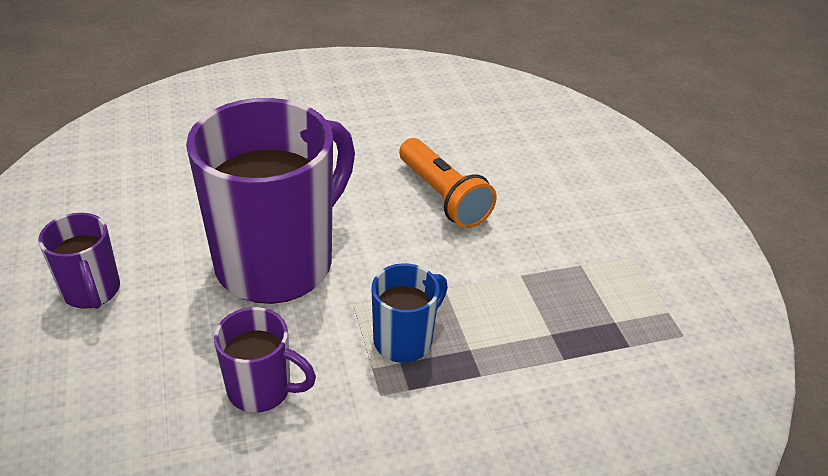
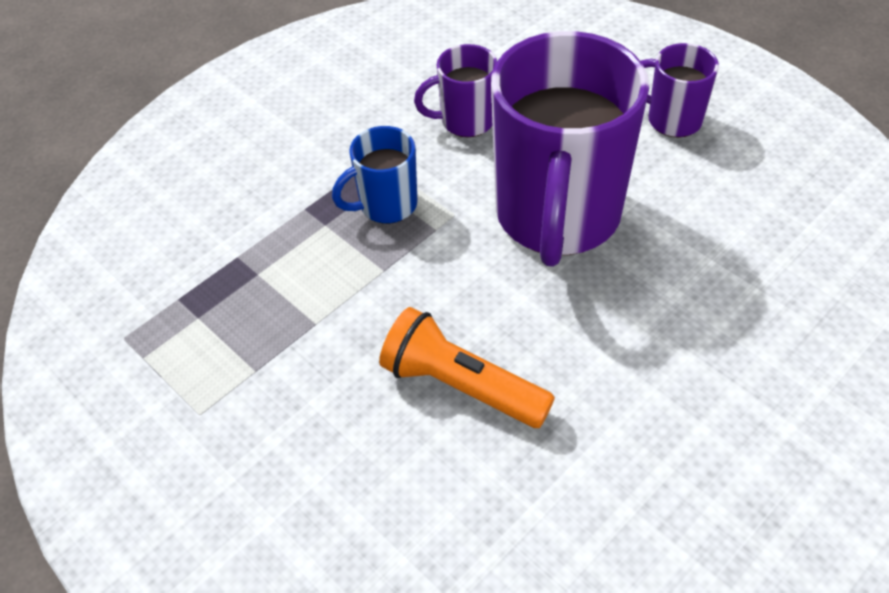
camera: 155 degrees right, 10 degrees up
blue mug [371,263,448,363] -> blue mug turned 45 degrees clockwise [332,126,417,224]

